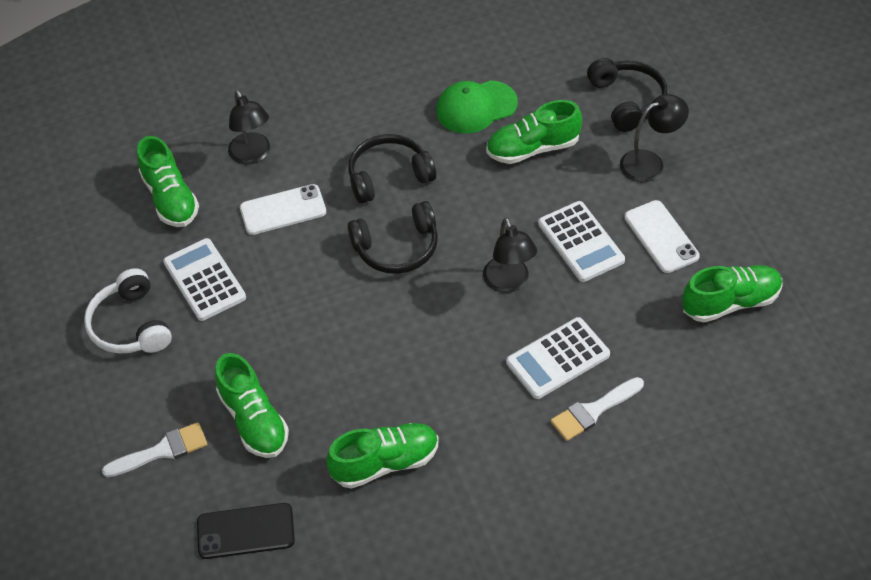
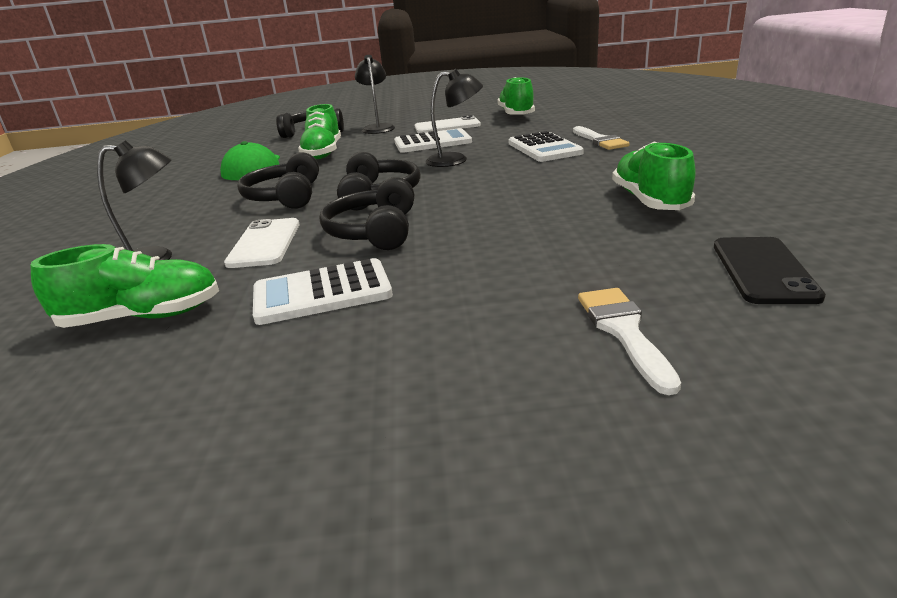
camera: 75 degrees left, 25 degrees down
white headphones [84,268,172,354] -> none
green shoe [215,353,289,458] -> none
none -> black headphones [320,177,414,250]

